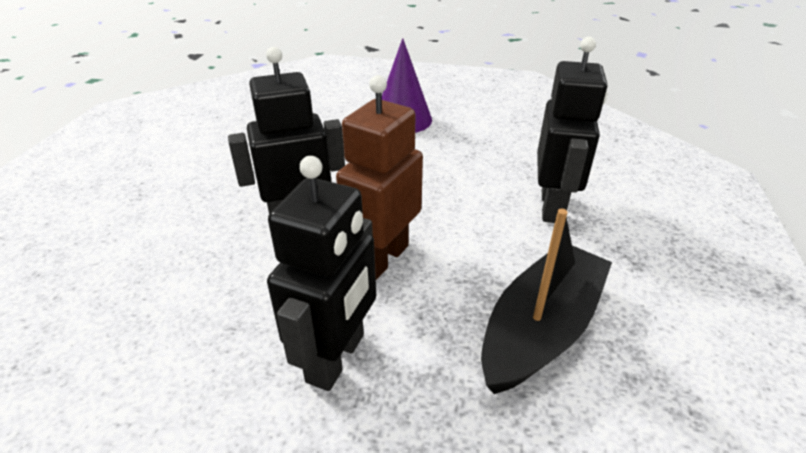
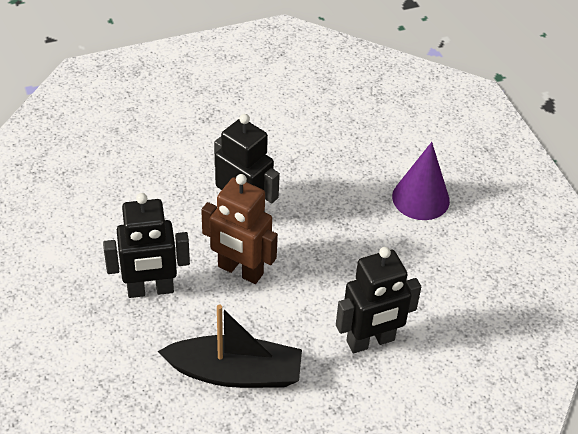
camera: 55 degrees right, 10 degrees up
brown robot [336,75,423,280] -> brown robot turned 150 degrees counterclockwise [201,174,278,284]

